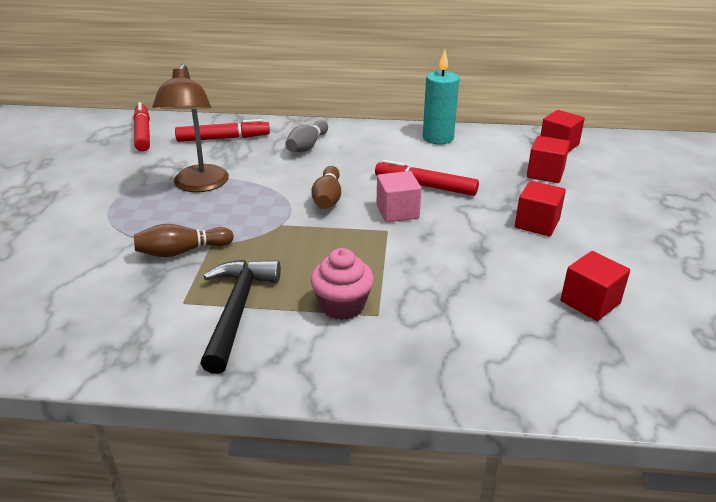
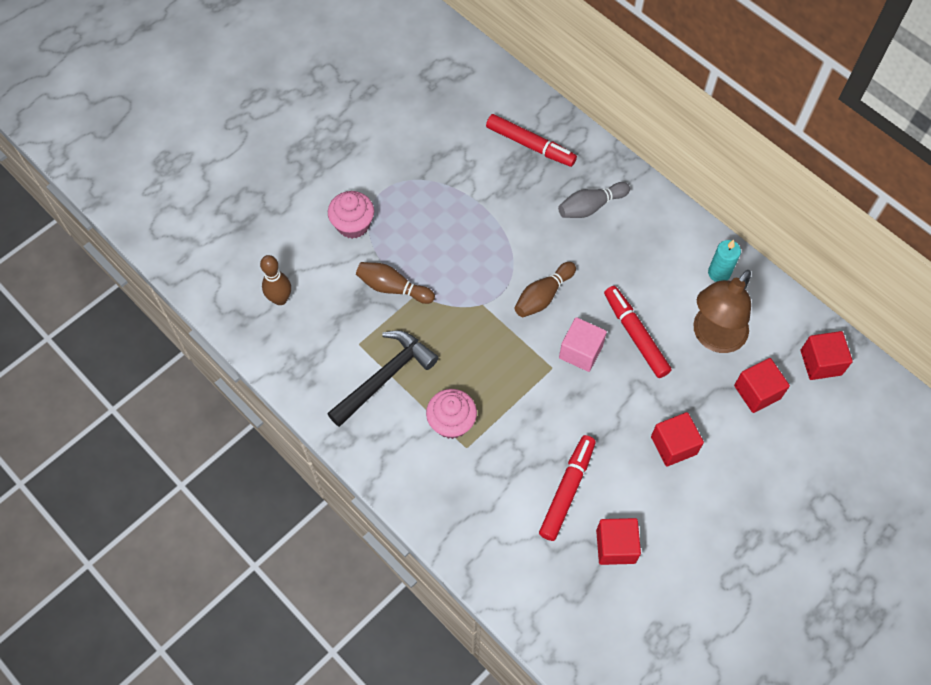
camera: 40 degrees right, 30 degrees up
red marker [133,102,150,152] -> red marker moved to [539,435,596,541]
brown lamp [152,64,229,192] -> brown lamp moved to [693,270,751,353]
turquoise candle [423,50,459,144] -> turquoise candle [708,240,741,282], size x0.65
none -> brown bowling pin [260,255,291,305]
none -> pink cupcake [328,191,374,239]

